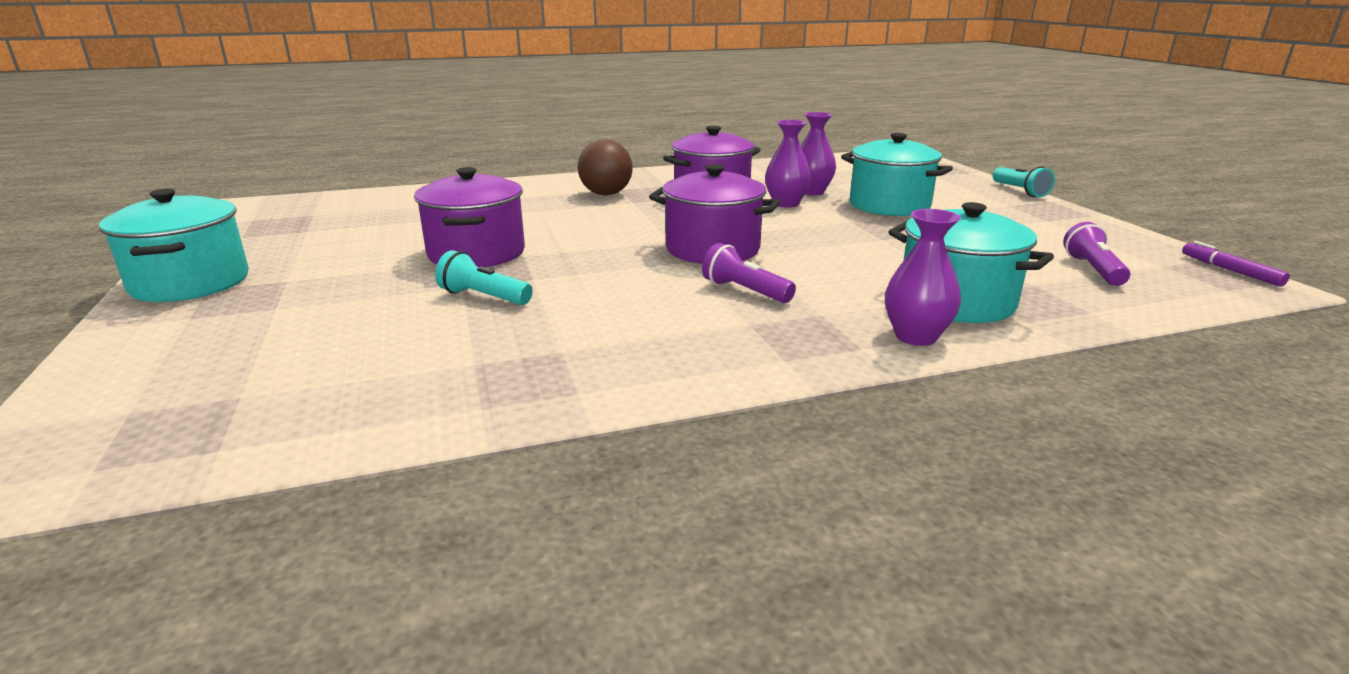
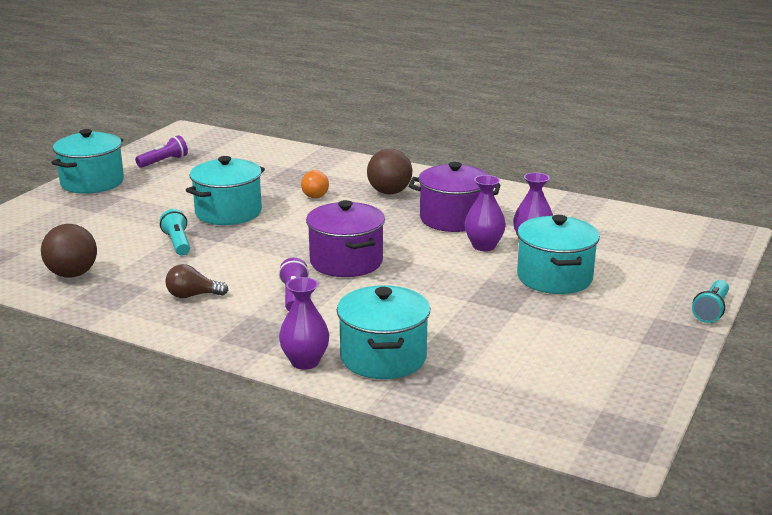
camera: 45 degrees right, 0 degrees up
purple pot [414,167,525,267] -> turquoise pot [186,156,265,225]
purple flashlight [1063,222,1130,286] -> purple flashlight moved to [135,135,188,168]
purple marker [1182,241,1290,286] -> none
none -> brown ball [41,224,97,278]
none -> brown light bulb [165,264,228,298]
none -> orange light bulb [301,170,329,198]

